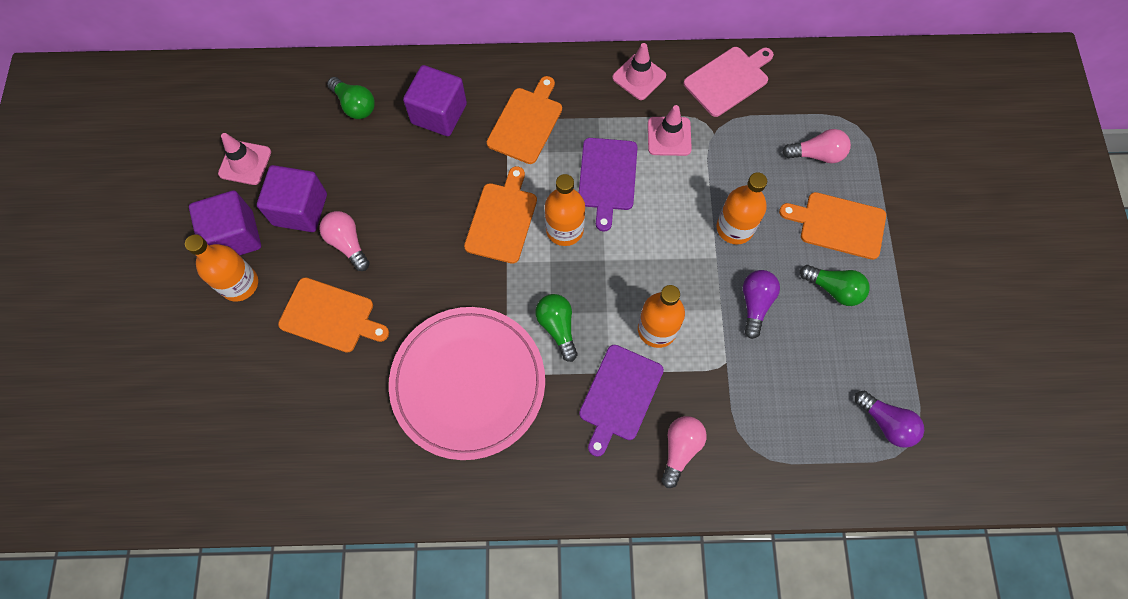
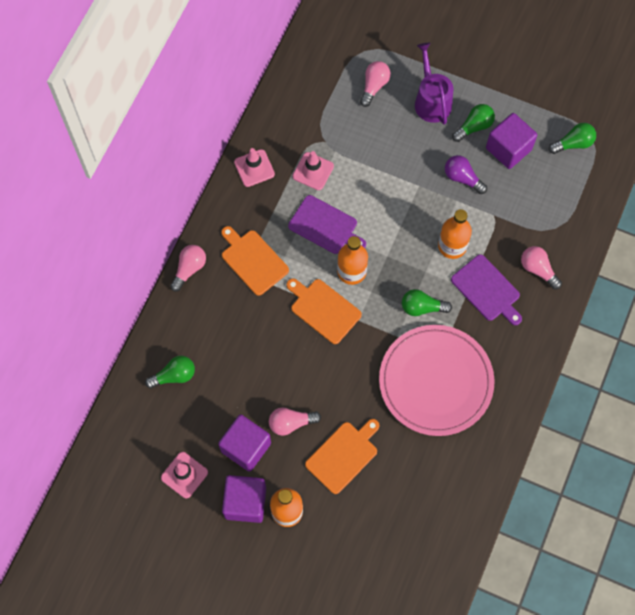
camera: 65 degrees left, 0 degrees up
purple cube [403,65,467,136] -> purple cube moved to [486,113,537,169]
pink cutting board [684,47,774,117] -> none
orange bottle [717,172,767,245] -> none
orange cutting board [779,192,886,260] -> purple watering can [415,43,453,124]
purple light bulb [855,391,924,448] -> green light bulb [549,123,596,154]
none -> pink light bulb [170,245,206,292]

